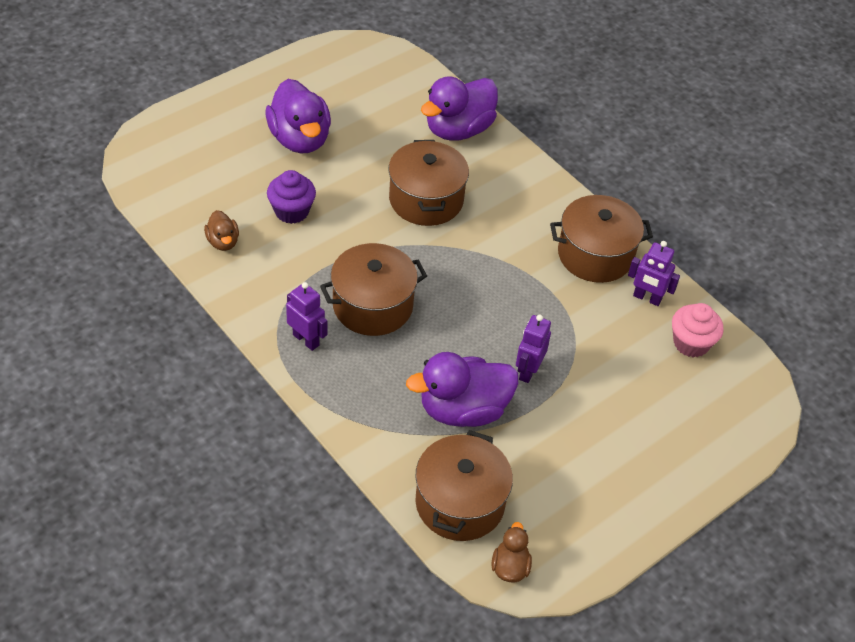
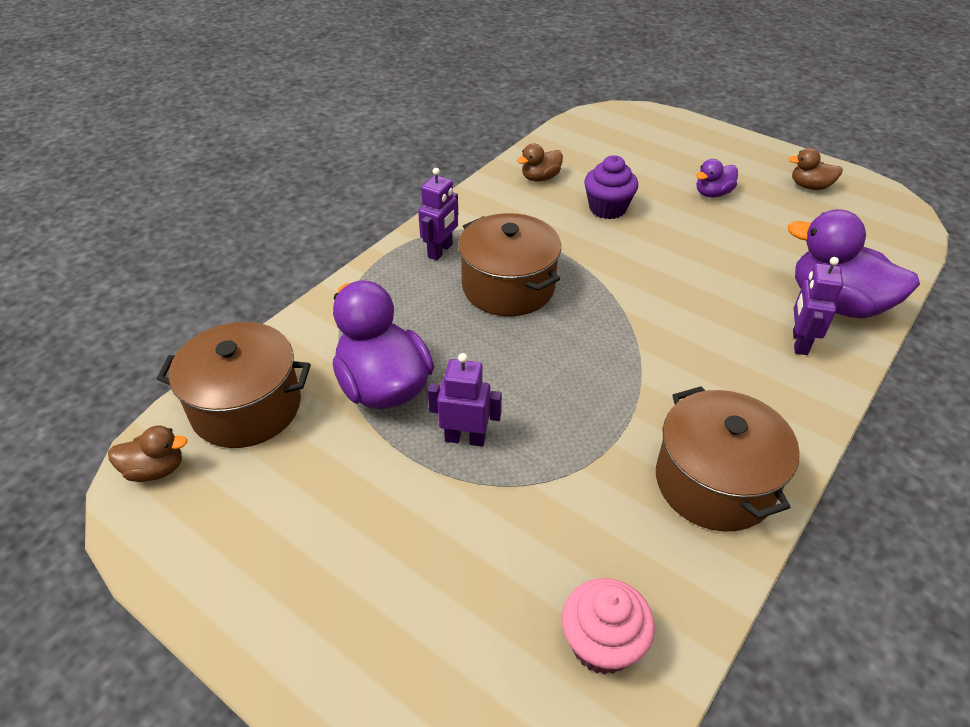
camera: 80 degrees right, 5 degrees down
purple duck [266,79,331,153] -> purple duck [696,159,738,197], size x0.50
brown pot [388,140,469,226] -> none
purple robot [628,241,680,306] -> purple robot moved to [793,257,843,355]
none -> brown duck [788,148,843,190]

